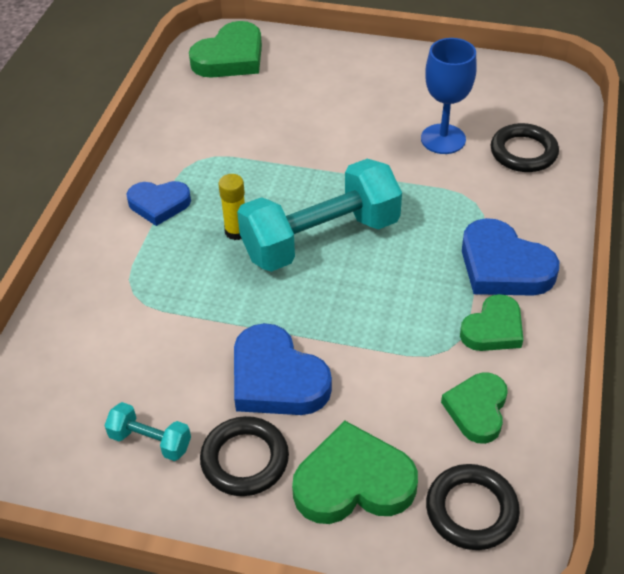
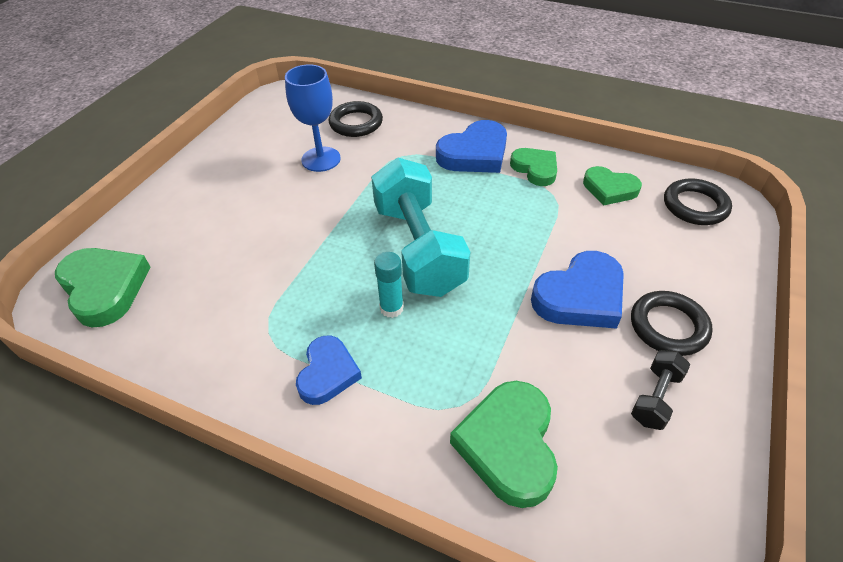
camera: 80 degrees left, 0 degrees up
turquoise dumbbell [104,402,191,461] -> black dumbbell [631,350,690,430]
yellow glue stick [218,174,245,240] -> turquoise glue stick [374,252,404,318]
green heart [292,421,418,524] -> green heart moved to [450,381,558,508]

